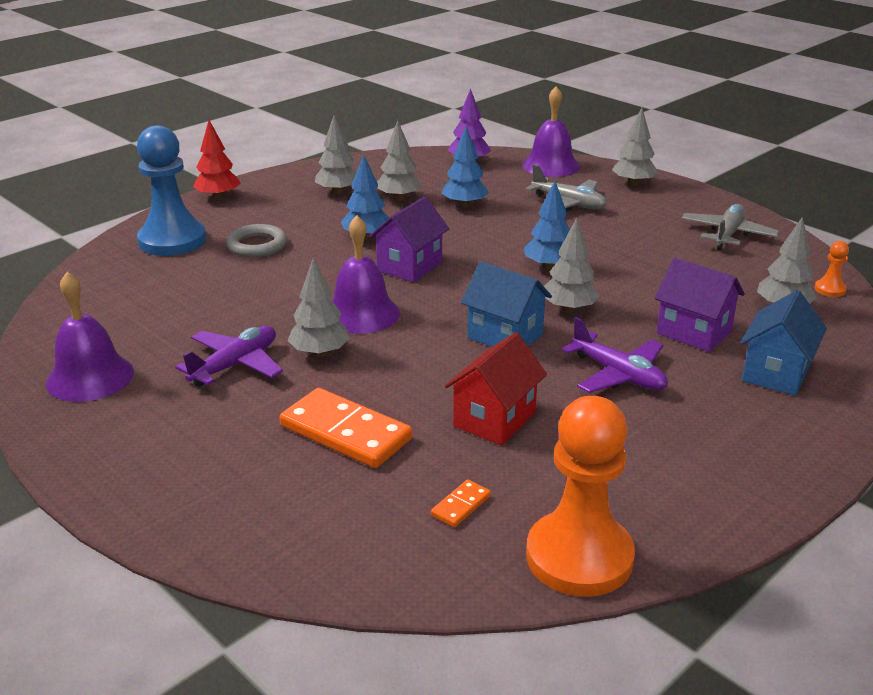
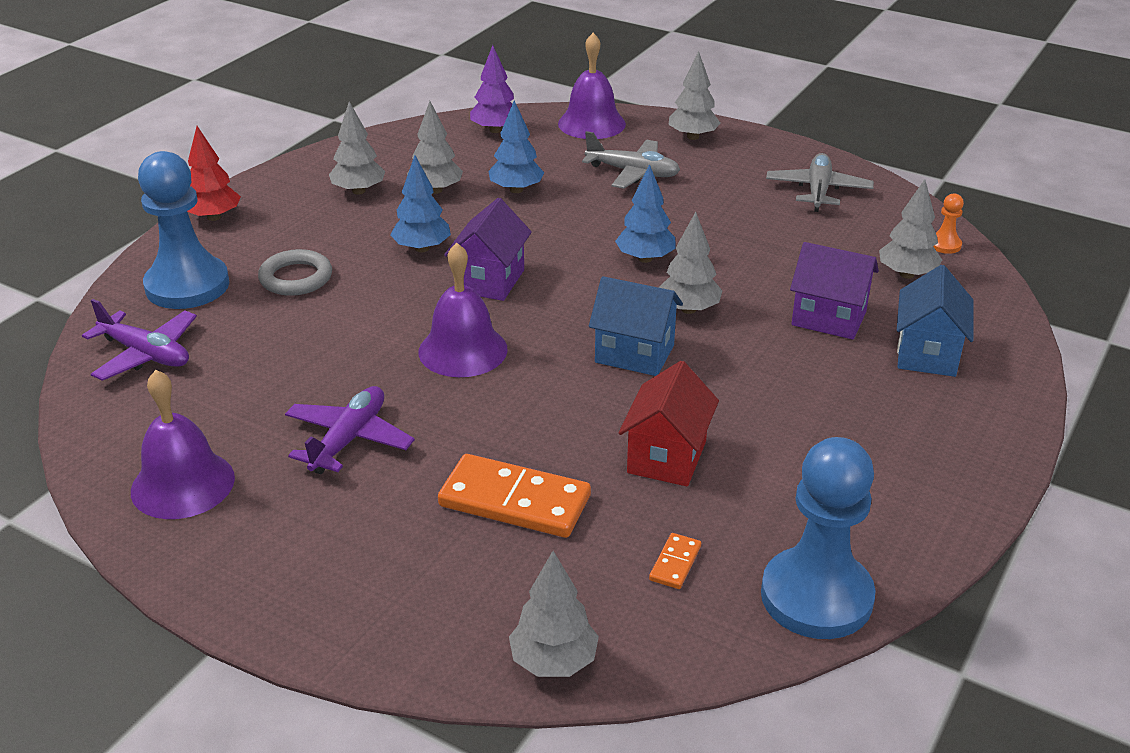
camera: 15 degrees left, 5 degrees up
grey tree [288,258,350,357] -> grey tree moved to [509,551,599,677]
orange pawn [526,396,635,597] -> blue pawn [761,437,876,639]
purple plane [562,317,668,393] -> purple plane moved to [82,299,197,381]

